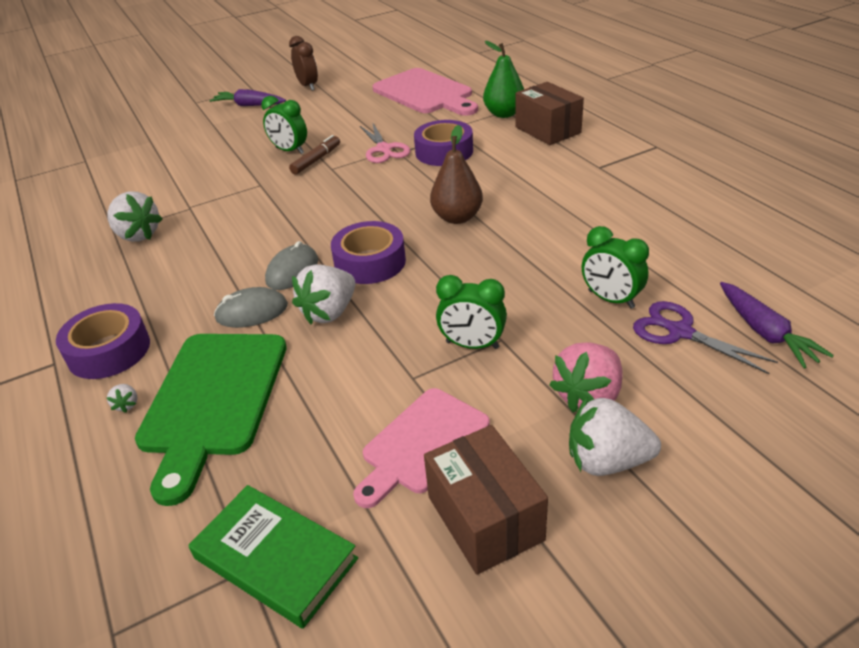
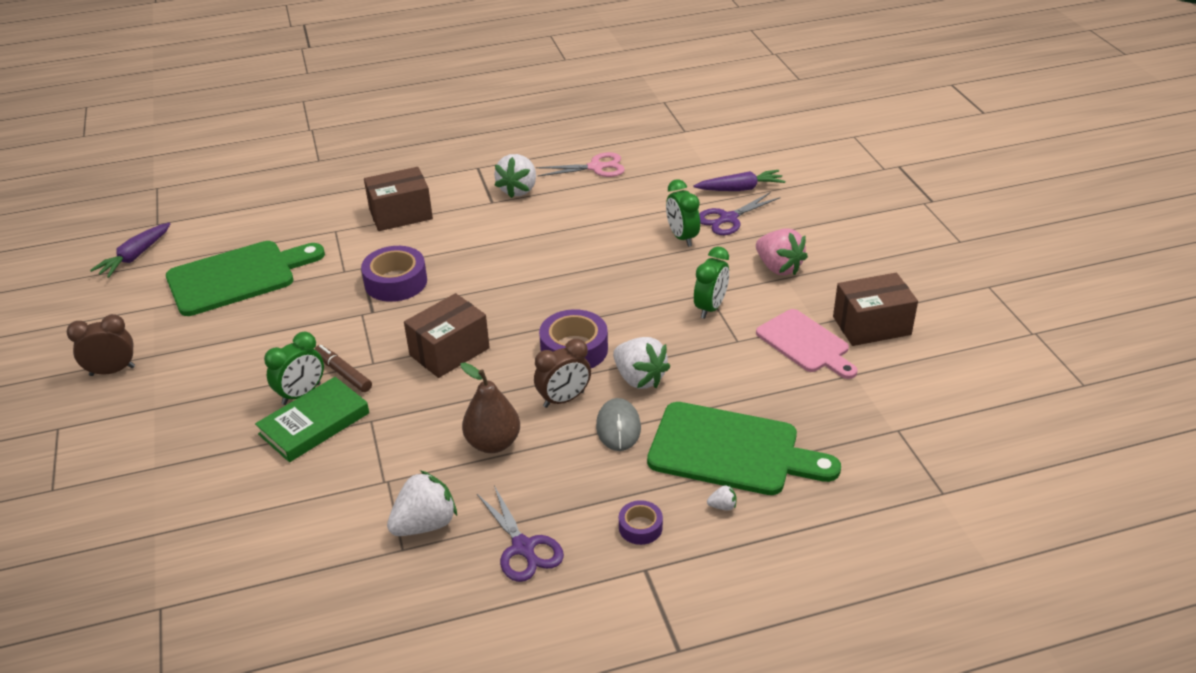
camera: 80 degrees left, 0 degrees up
purple tape [56,303,150,379] -> purple tape [619,500,663,545], size x0.55
green book [188,485,358,629] -> green book moved to [255,377,369,462]
purple carrot [209,89,286,106] -> purple carrot moved to [90,223,171,278]
grey mouse [265,241,318,290] -> brown clock [534,339,591,408]
pink scissors [360,122,410,163] -> pink scissors moved to [536,152,625,177]
pink cutting board [372,68,478,116] -> green cutting board [166,241,325,316]
brown pear [430,125,483,224] -> brown pear moved to [461,362,520,453]
green pear [483,41,524,118] -> none
white strawberry [569,396,661,476] -> white strawberry moved to [494,154,536,198]
green clock [582,226,649,309] -> green clock turned 105 degrees clockwise [666,179,700,247]
none -> brown box [404,293,490,378]
none -> purple scissors [477,486,564,582]

